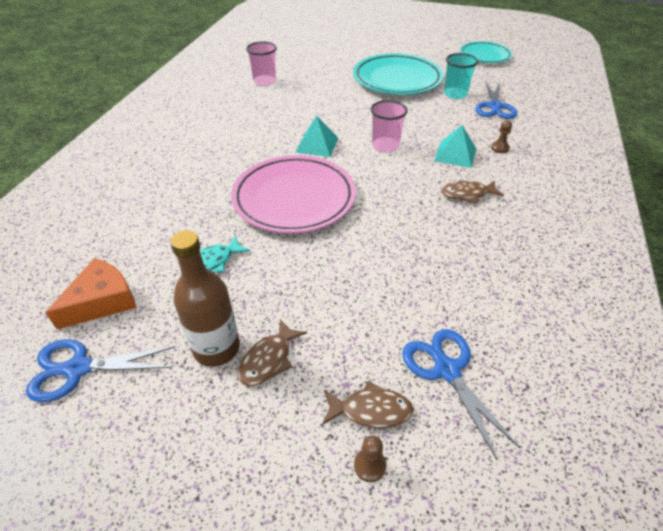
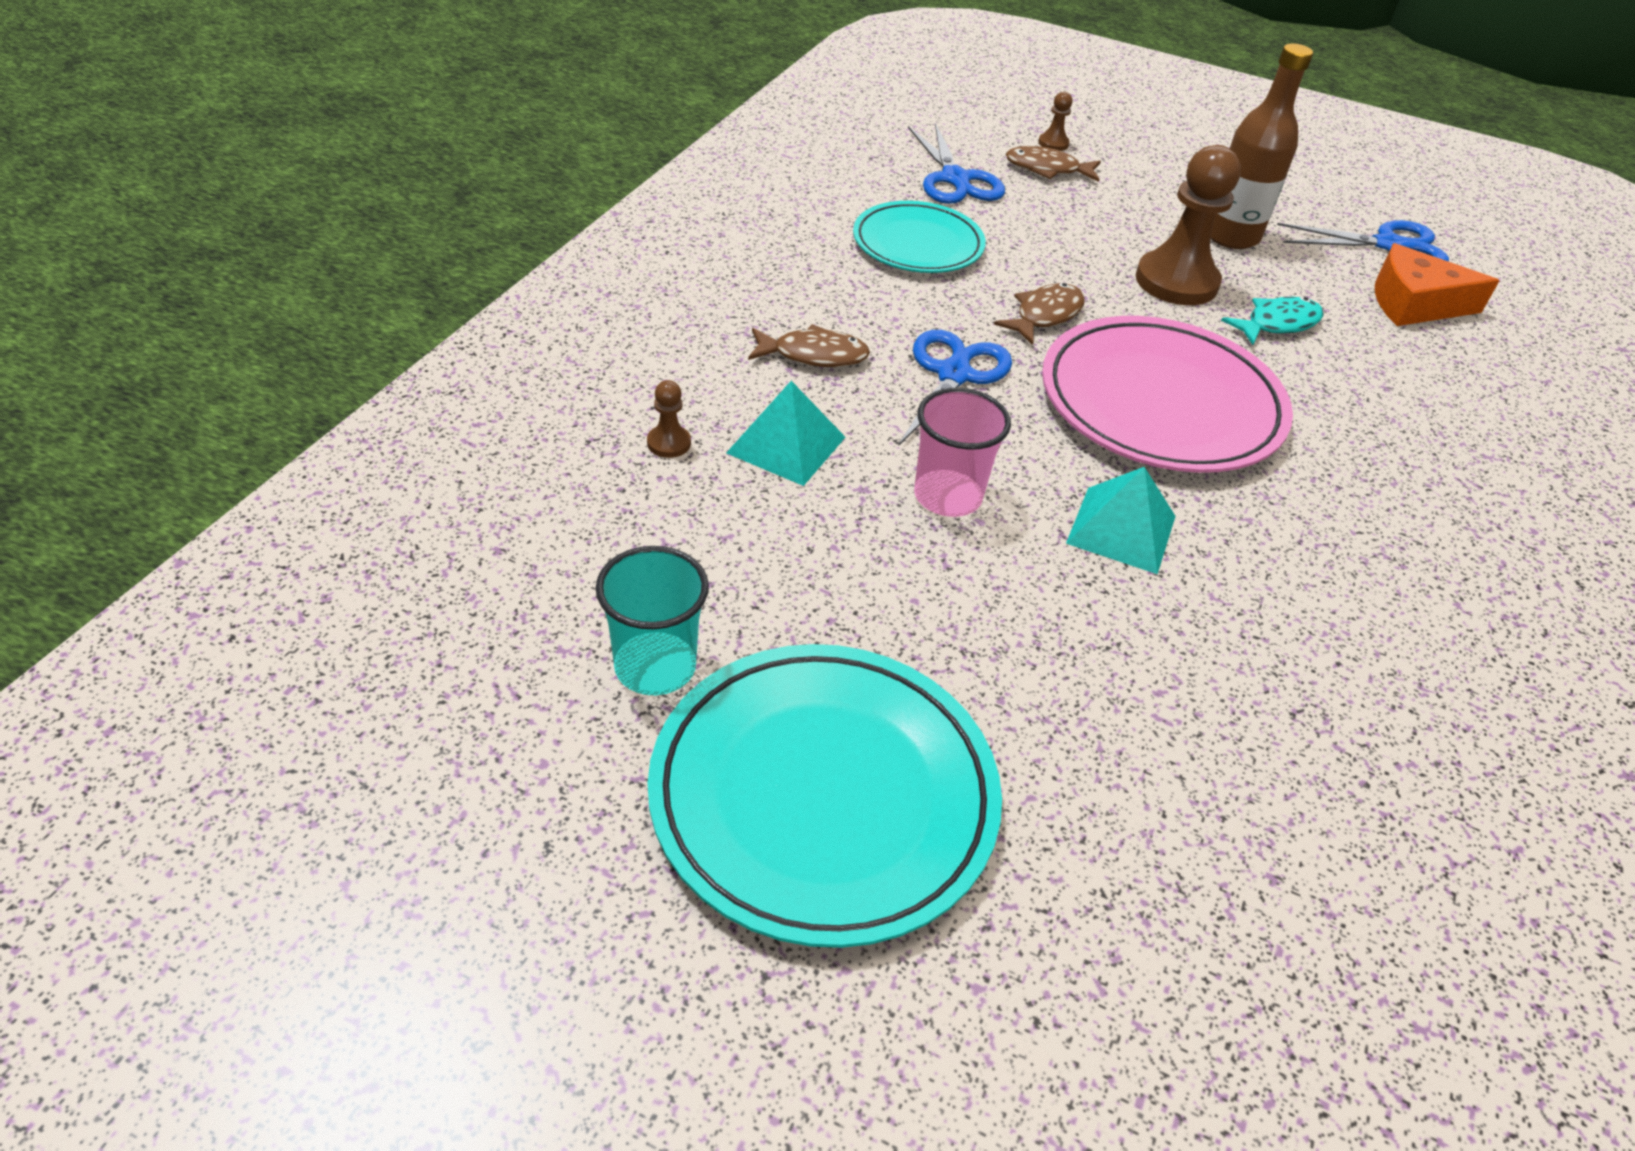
camera: 175 degrees left, 0 degrees up
orange cheese [45,258,136,329] -> orange cheese turned 45 degrees clockwise [1375,243,1500,326]
brown fish [238,319,307,386] -> brown fish moved to [994,283,1085,345]
pink cup [246,41,277,86] -> none
turquoise plate [460,41,513,63] -> turquoise plate moved to [853,201,986,273]
blue scissors [475,81,517,119] -> blue scissors moved to [898,330,1012,446]
none -> brown pawn [1136,145,1241,305]

